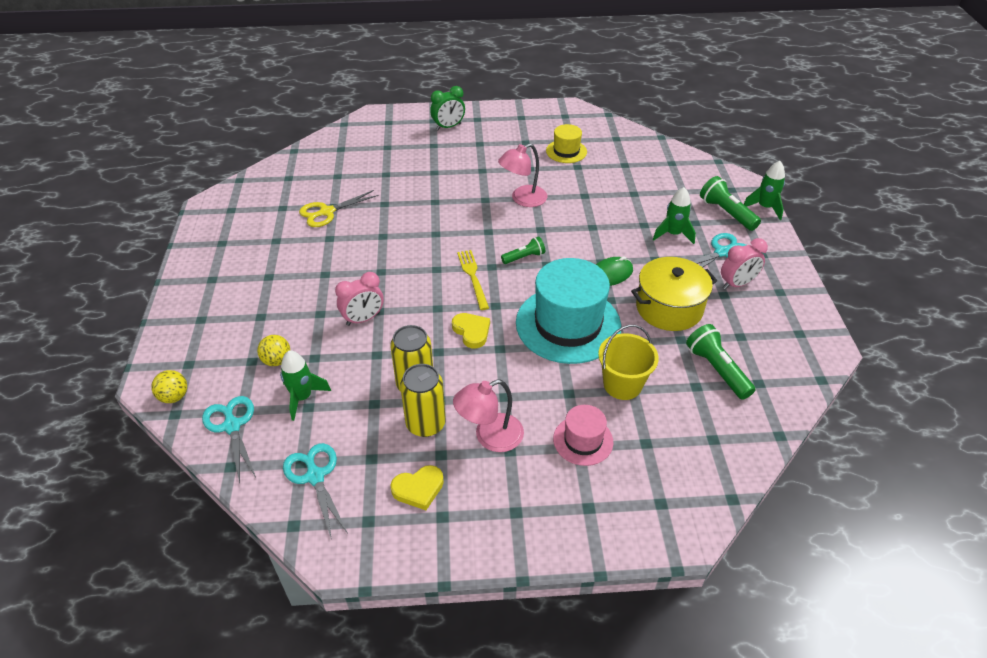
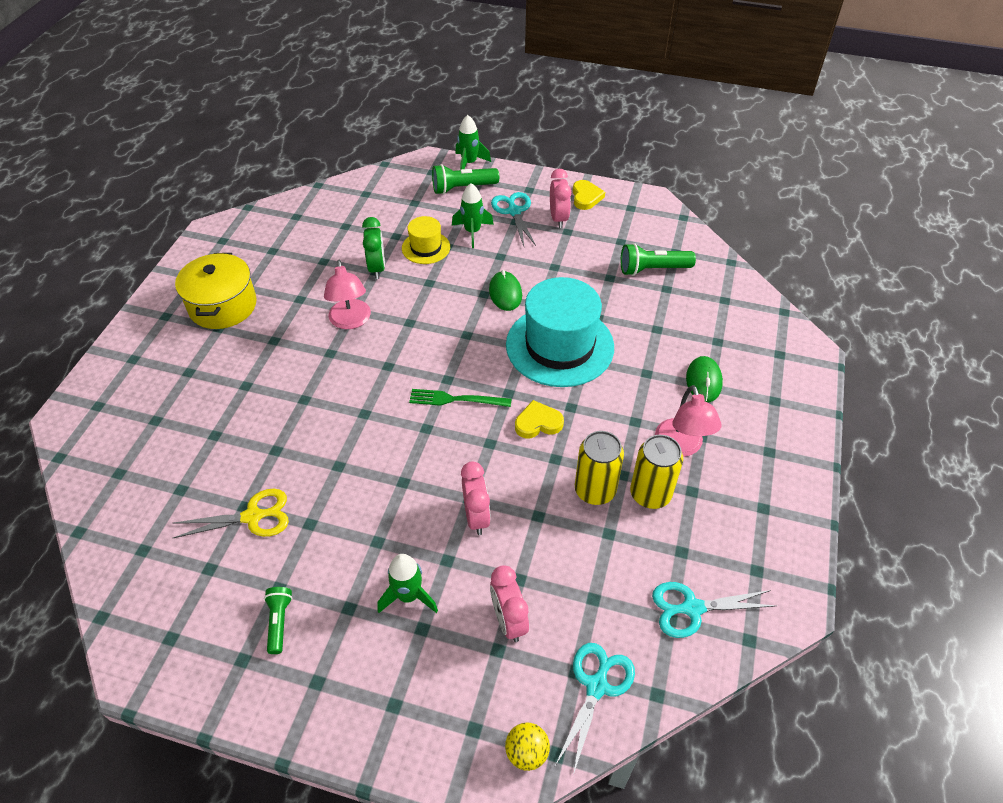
camera: 70 degrees left, 5 degrees up
turquoise scissors [202,396,256,483] -> turquoise scissors turned 120 degrees clockwise [555,643,635,775]
yellow ball [257,335,290,366] -> pink clock [490,565,529,642]
green rocket [280,350,331,421] -> green rocket moved to [377,554,438,613]
yellow scissors [299,190,379,227] -> yellow scissors turned 90 degrees counterclockwise [173,489,289,538]
yellow heart [391,465,444,510] -> yellow heart moved to [573,180,605,210]
green clock [430,86,465,130] -> green clock moved to [362,217,385,279]
yellow fork [457,250,489,310] -> green fork [409,389,512,407]
green flashlight [501,236,545,264] -> green flashlight moved to [264,587,293,654]
yellow hat [546,124,587,163] -> yellow hat moved to [402,216,450,264]
pink hat [553,405,613,466] -> green mouse [686,356,723,402]
yellow bucket [598,325,659,400] -> none
yellow pot [631,257,717,331] -> yellow pot moved to [175,253,257,329]

